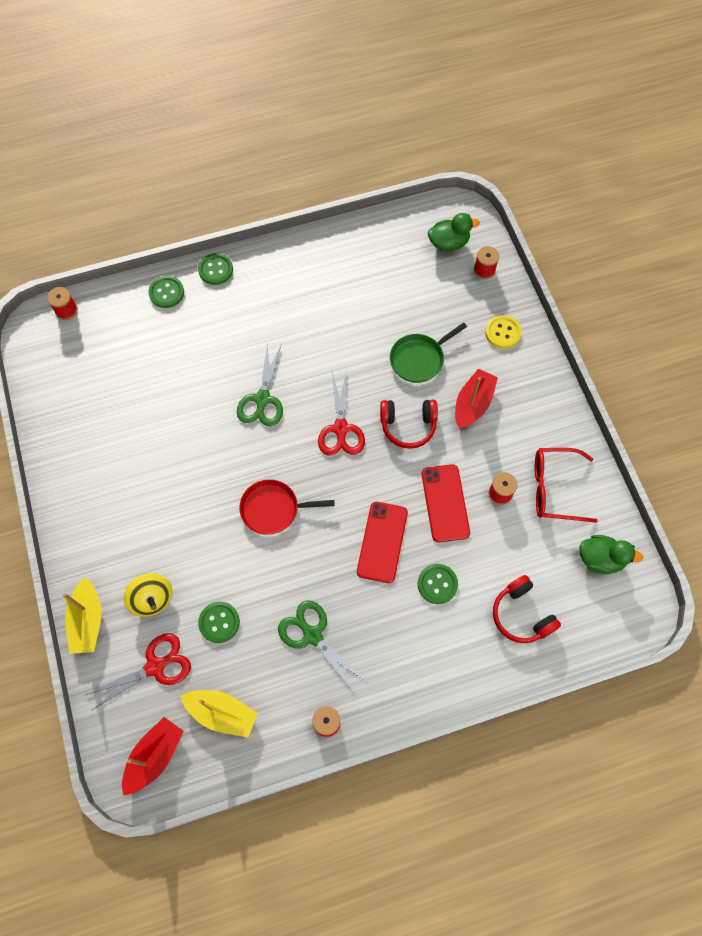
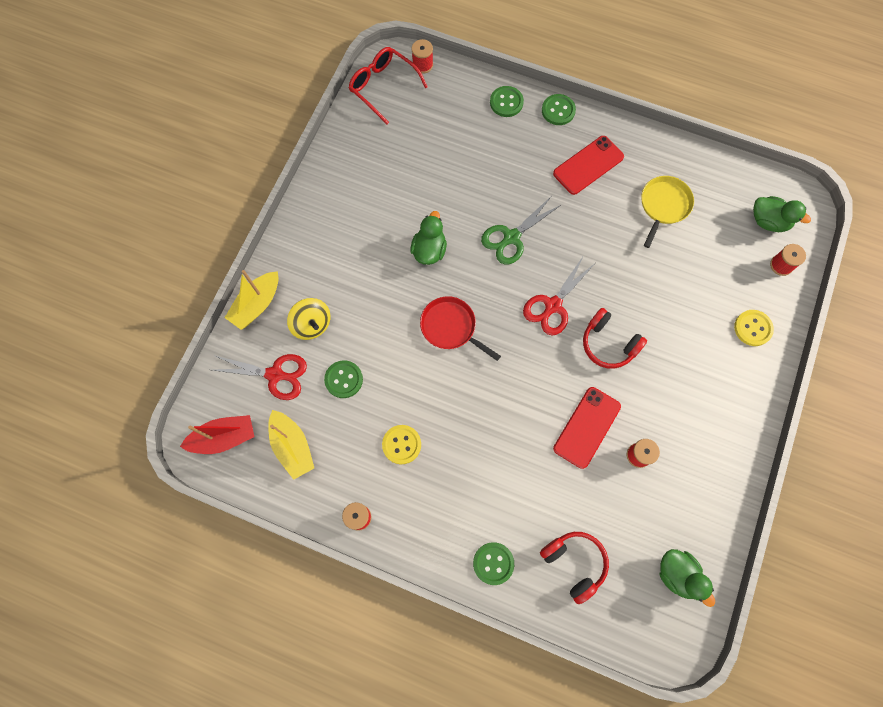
camera: 40 degrees right, 5 degrees up
yellow spinning top [124,573,173,617] -> yellow spinning top turned 45 degrees counterclockwise [287,298,330,340]
green scissors [278,600,365,693] -> yellow button [382,425,421,464]
red phone [357,502,408,583] -> red phone moved to [553,136,624,195]
green pan [390,322,467,383] -> none
green button [418,564,458,604] -> green button moved to [473,542,514,585]
red boat [455,369,498,429] -> none
red headphones [493,575,561,643] -> red headphones turned 135 degrees clockwise [540,532,609,604]
red glasses [535,448,597,523] -> red glasses moved to [349,47,428,124]
none -> green duck [410,211,447,265]
none -> yellow pan [641,176,694,248]

